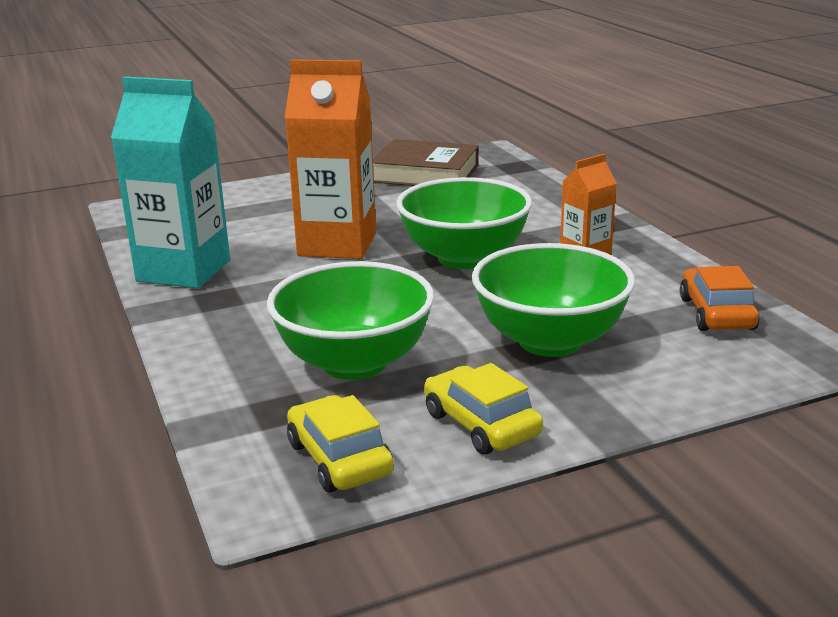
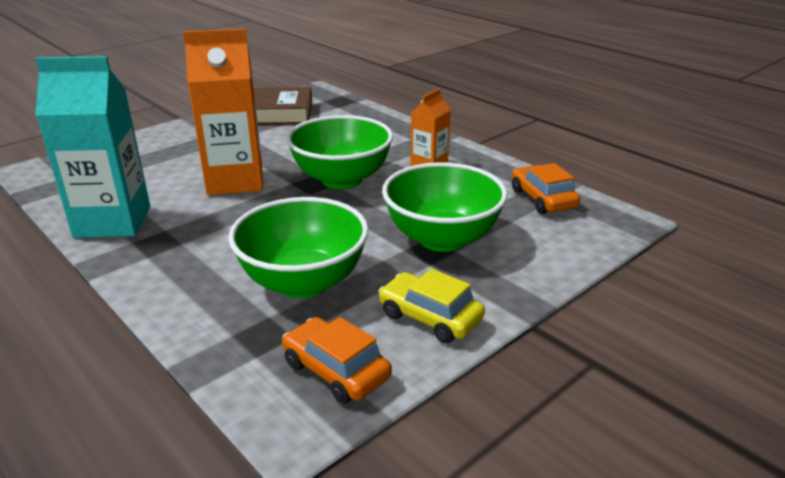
camera: 20 degrees left, 5 degrees up
yellow car [287,395,394,492] -> orange car [282,317,392,404]

